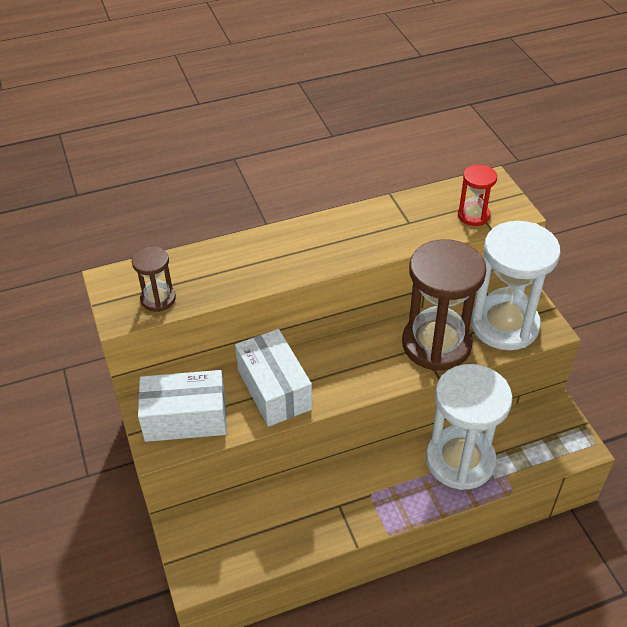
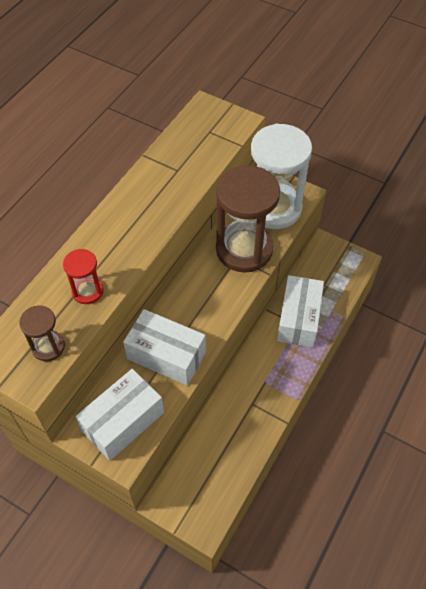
camera: 40 degrees left, 10 degrees up
white hourglass [426,364,513,490] -> white box [277,275,324,347]
red hourglass [458,165,497,226] -> red hourglass moved to [63,249,104,304]

